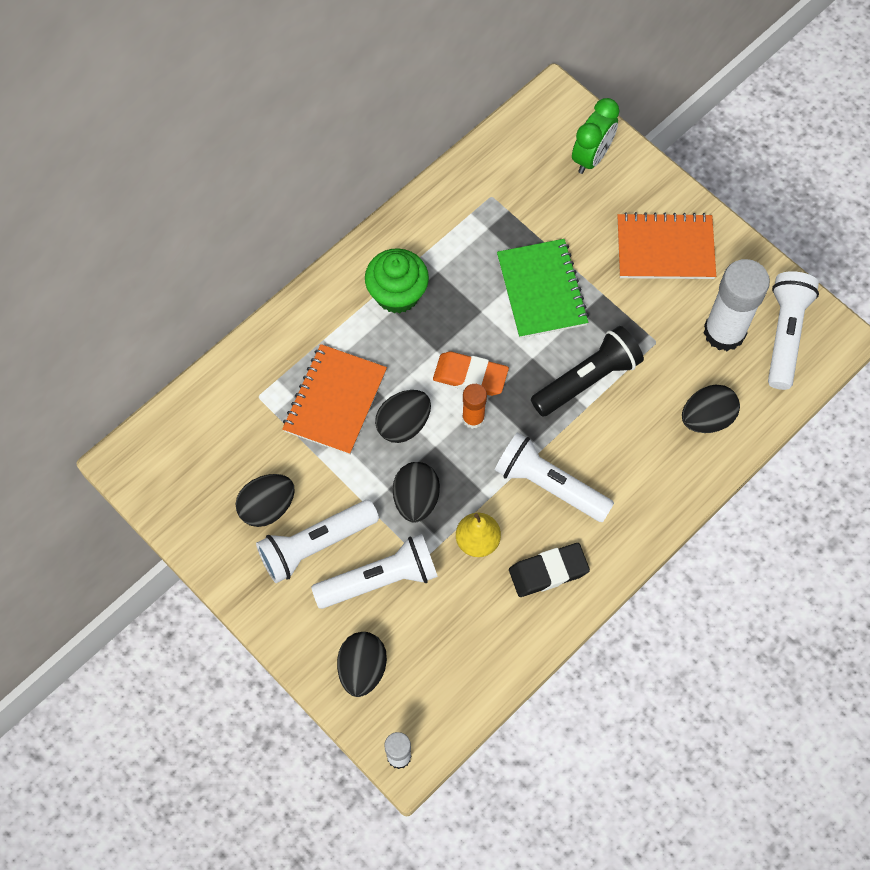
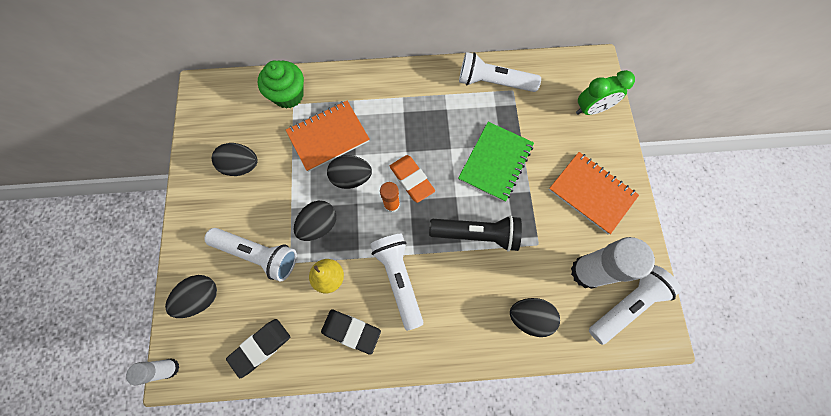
camera: 40 degrees right, 5 degrees up
white flashlight [256,500,379,583] -> white flashlight moved to [459,52,541,92]
green cupcake [365,248,429,313] -> green cupcake moved to [258,61,304,109]
none -> black eraser [226,319,290,378]

